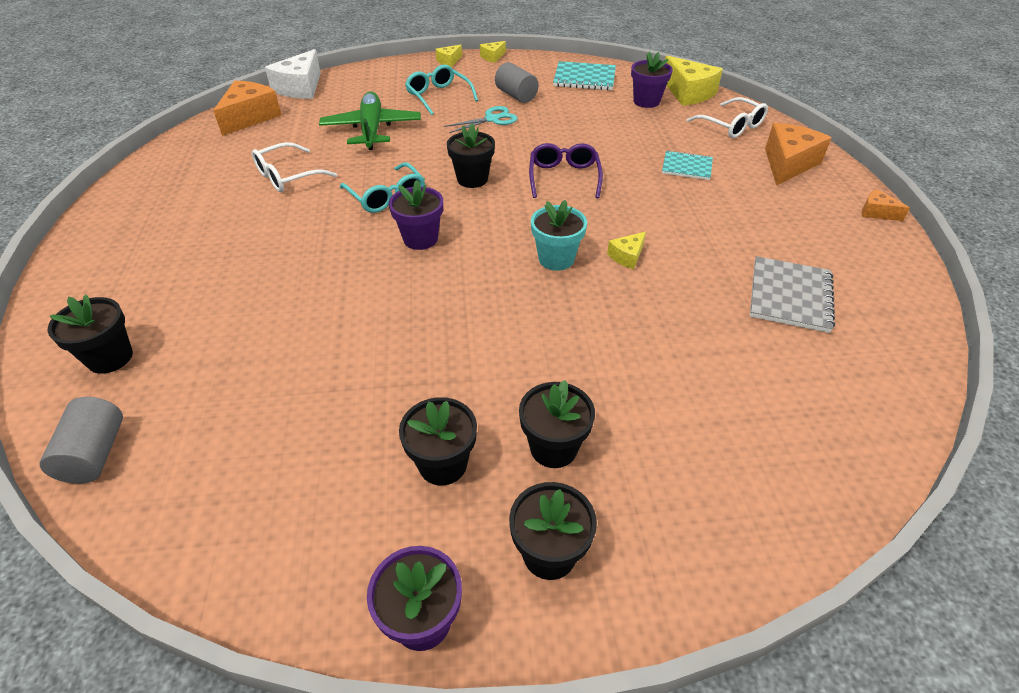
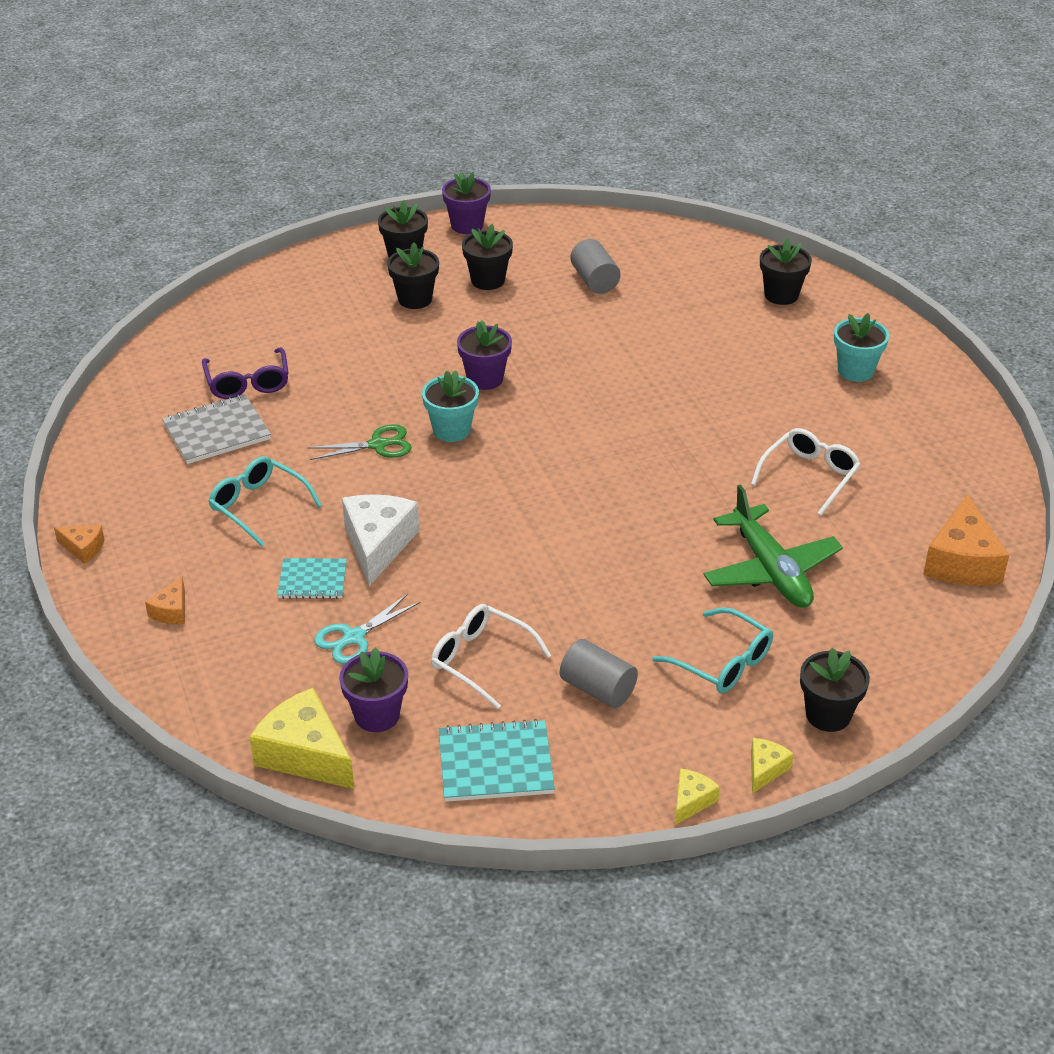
camera: 165 degrees right, 5 degrees down
grey cylinder [39,397,123,484] -> grey cylinder moved to [570,239,621,294]
white cheese [265,49,321,99] -> white cheese moved to [342,494,419,586]
turquoise glasses [340,162,425,213] -> turquoise glasses moved to [208,456,322,547]
purple flower pot [389,180,443,250] -> purple flower pot moved to [457,320,512,390]
turquoise scissors [444,106,518,133] -> turquoise scissors moved to [314,594,420,664]
black flower pot [447,123,495,188] -> black flower pot moved to [800,648,870,732]
purple glasses [529,143,603,198] -> purple glasses moved to [202,347,289,399]
yellow cheese [607,232,646,269] -> green scissors [307,424,412,460]
white glasses [687,97,768,138] -> white glasses moved to [431,604,551,709]
grey notebook [750,256,835,333] -> grey notebook turned 60 degrees clockwise [162,394,271,464]
orange cheese [765,123,832,186] -> orange cheese [145,576,185,624], size x0.50
none -> turquoise flower pot [834,313,889,382]

